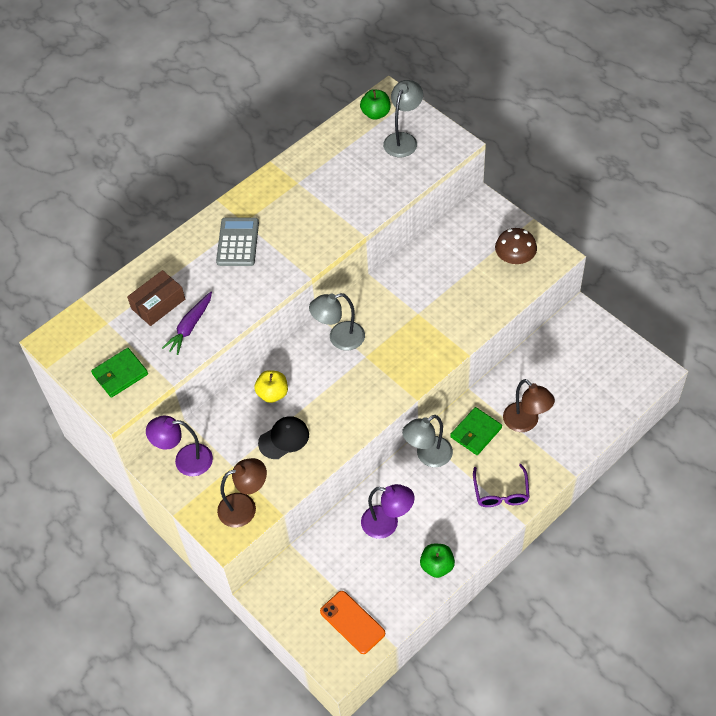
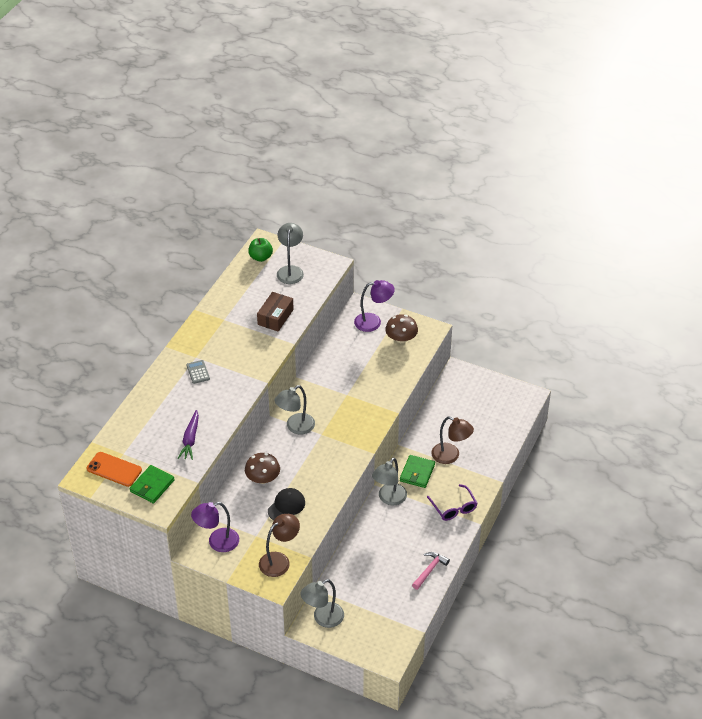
camera: 25 degrees left, 10 degrees down
brown box [127,270,185,326] -> brown box moved to [257,292,294,332]
grey calculator [216,218,259,266] -> grey calculator [186,360,210,384], size x0.58
yellow apple [254,370,288,403] -> brown mushroom [245,453,280,484]
orange phone [320,591,385,654] -> orange phone moved to [86,452,142,487]
purple lamp [361,484,415,539] -> purple lamp moved to [354,280,395,332]
green apple [420,544,455,578] -> pink hammer [412,552,450,590]
none -> grey lamp [300,579,344,628]

